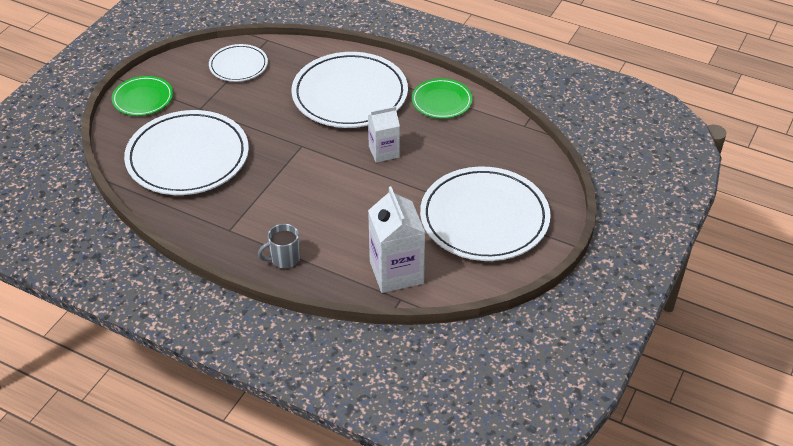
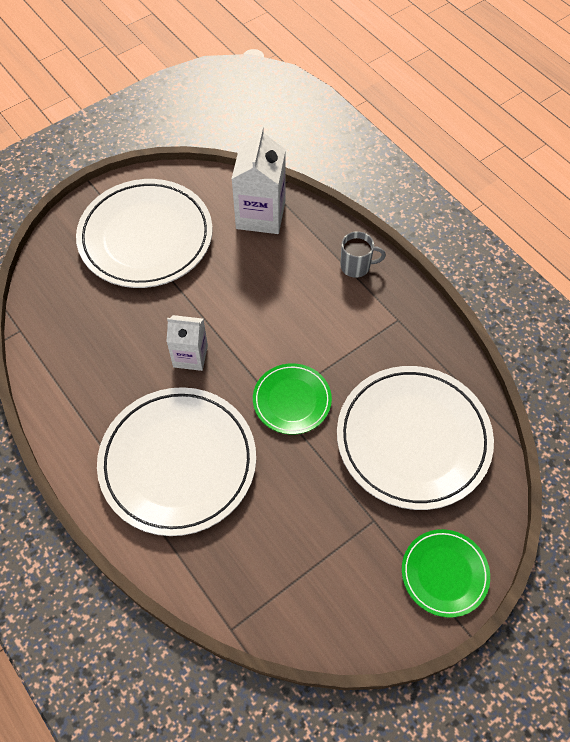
camera: 155 degrees left, 15 degrees up
white plate [209,44,268,82] -> none
green plate [412,78,473,119] -> green plate moved to [253,363,332,435]

